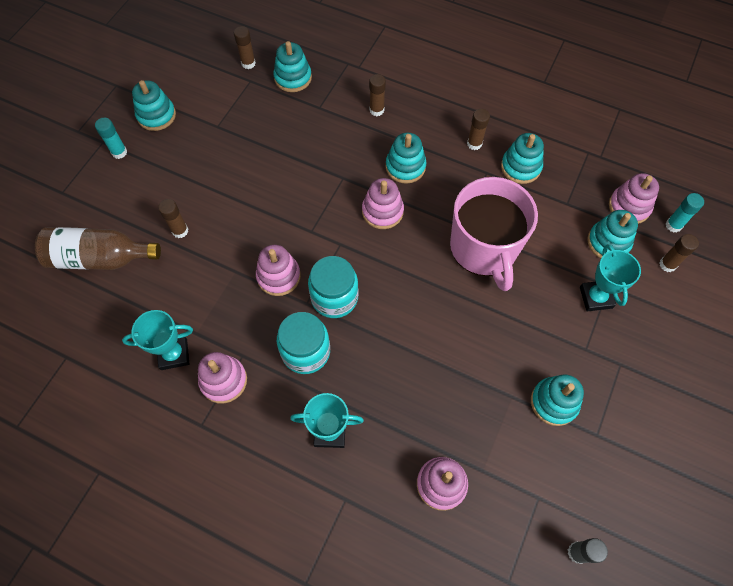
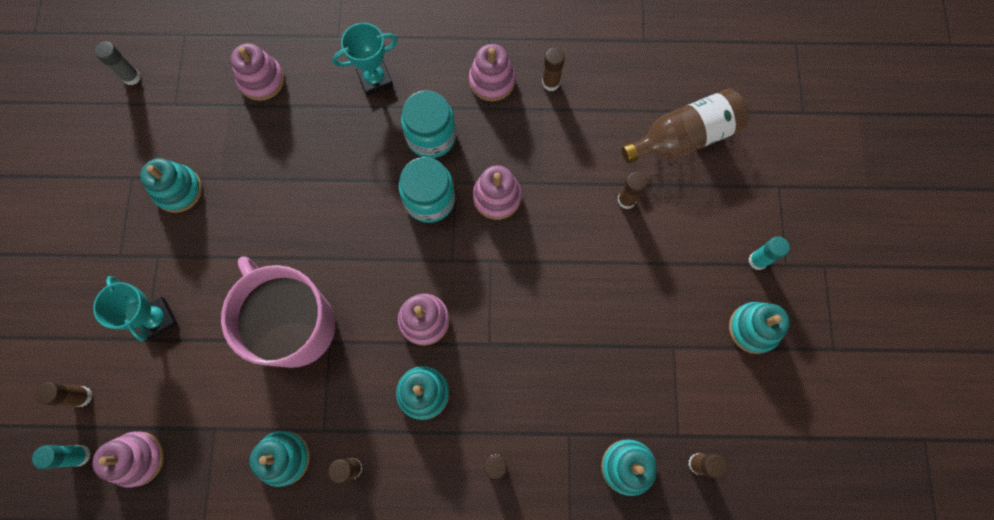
camera: 155 degrees right, 10 degrees up
turquoise trophy [122,310,193,370] -> brown glue stick [542,48,565,91]
turquoise stacking toy [587,210,638,258] -> none

